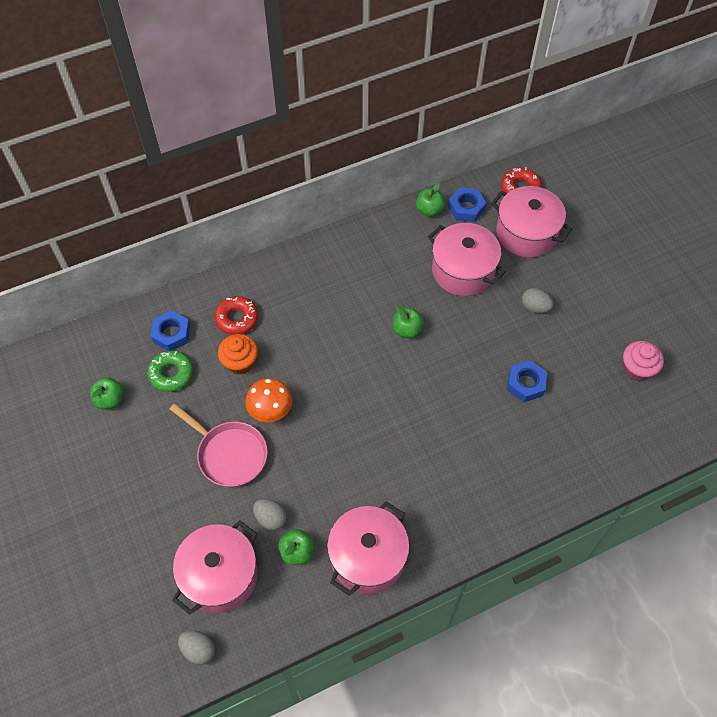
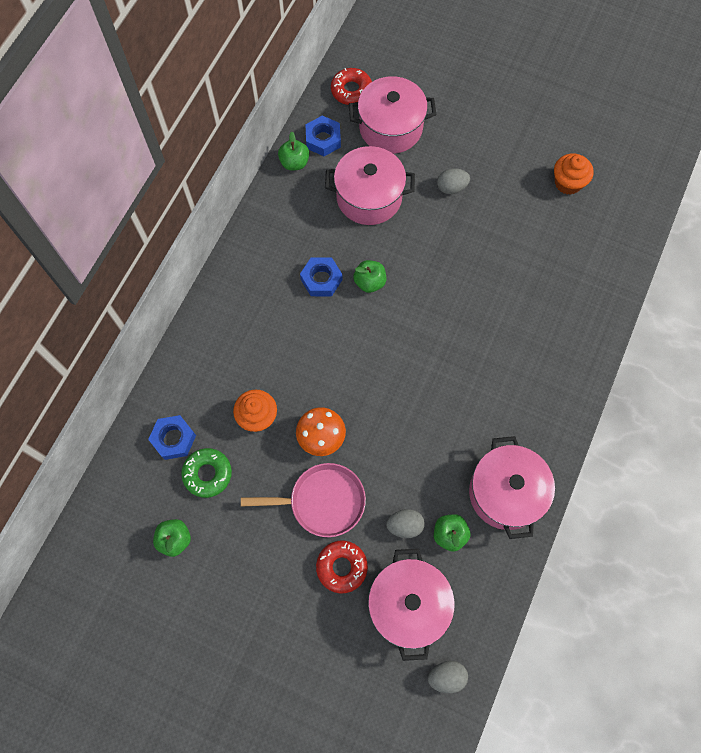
camera: 40 degrees left, 10 degrees up
red donut [214,296,258,335] -> red donut moved to [316,541,368,593]
blue nut [507,360,547,402] -> blue nut moved to [300,257,342,296]
pink cupcake [623,341,664,381] -> orange cupcake [554,153,594,195]

